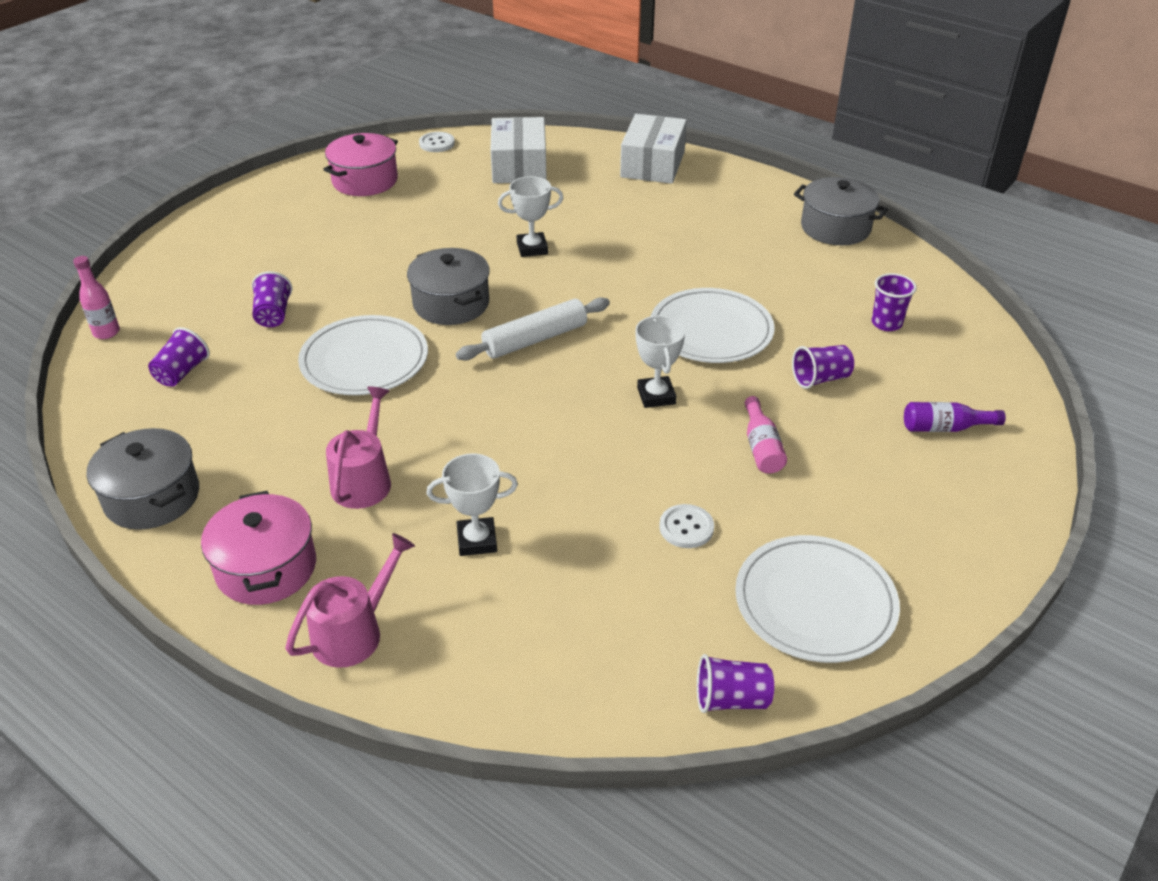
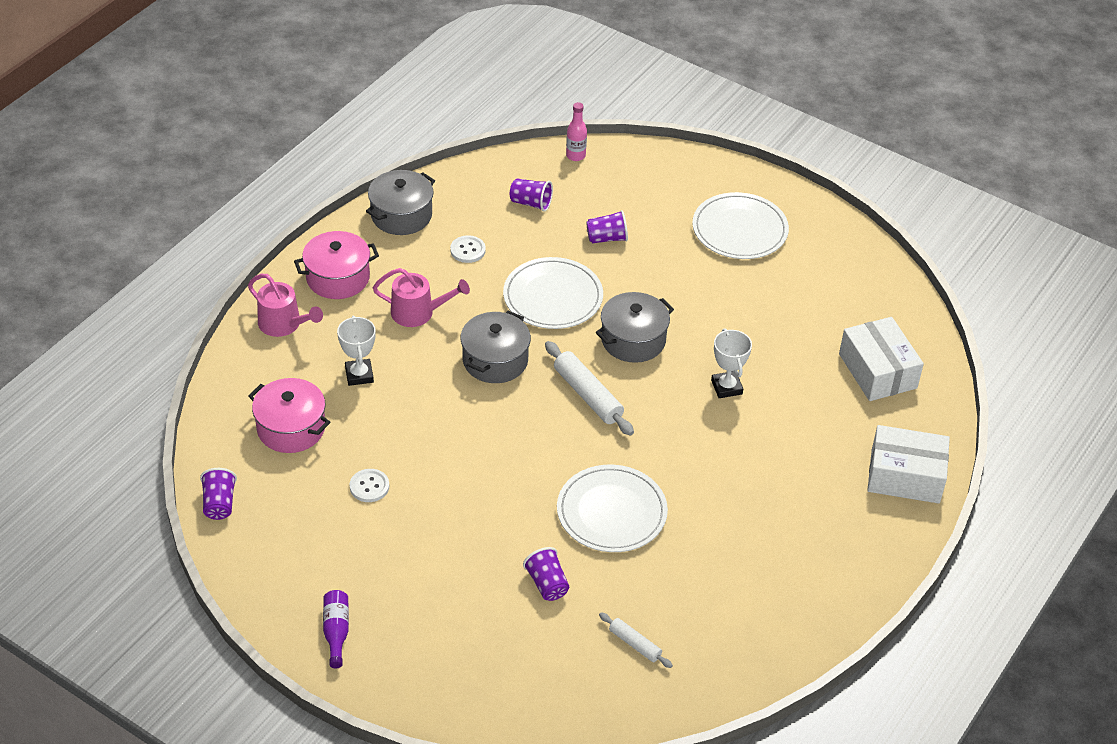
camera: 85 degrees right, 5 degrees up
pink pot [323,133,398,196] -> pink pot moved to [248,378,331,453]
white button [419,132,455,152] -> white button moved to [450,235,486,263]
white box [490,117,547,183] -> white box turned 75 degrees clockwise [839,317,924,401]
white trophy [636,315,685,408] -> none
white plate [735,535,900,663] -> white plate moved to [692,192,789,259]
pink bottle [745,396,787,474] -> none
grey pot [794,177,888,245] -> grey pot moved to [460,311,531,383]
purple cup [872,273,917,331] -> white rolling pin [599,613,673,668]
purple bottle [904,402,1006,432] -> purple bottle moved to [323,590,349,668]

